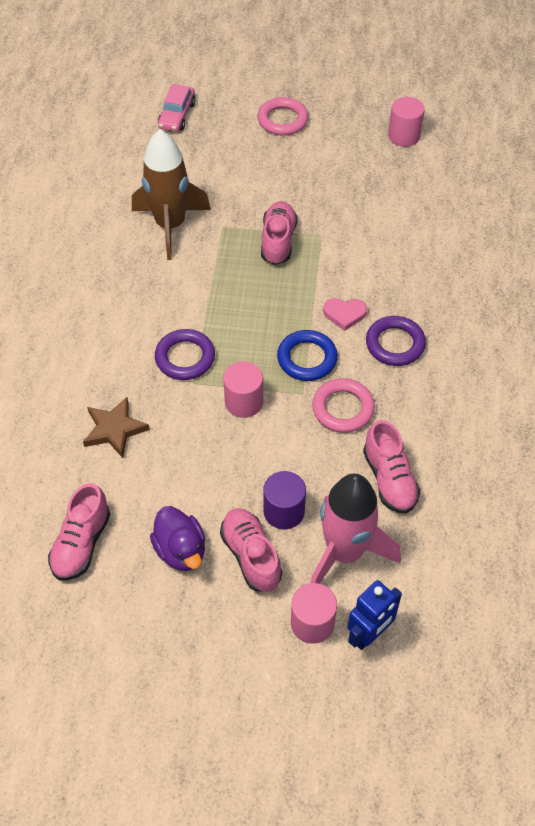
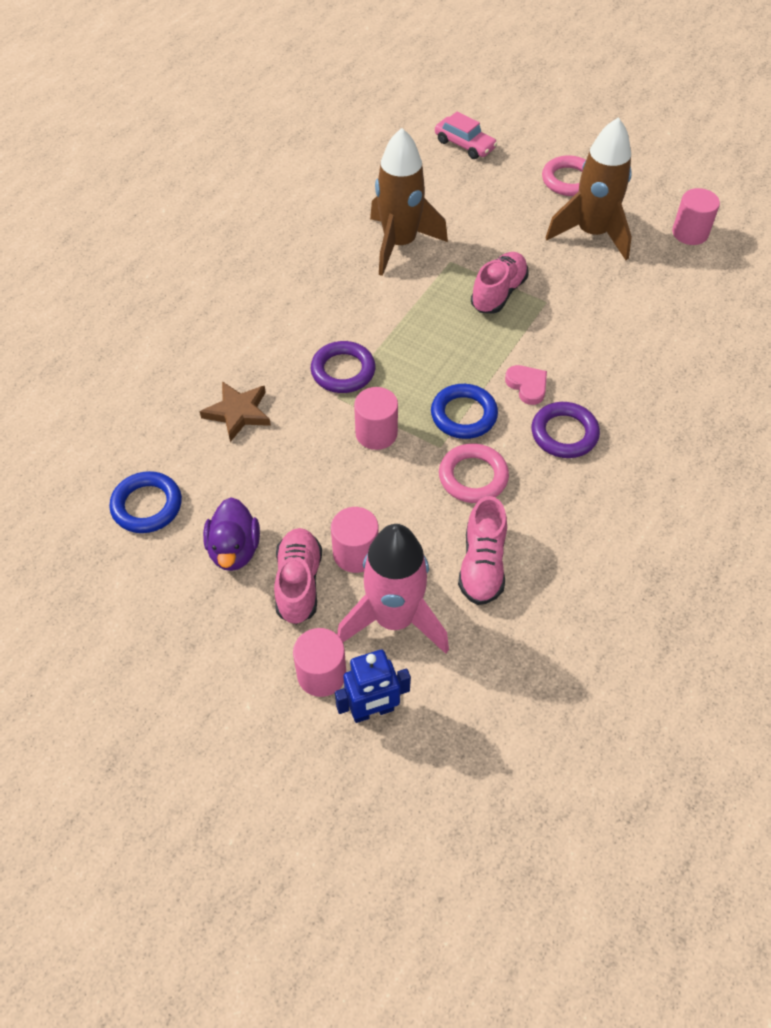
camera: 25 degrees right, 0 degrees up
pink shoe [48,483,110,580] -> blue ring [109,471,182,533]
pink car [158,84,196,132] -> pink car turned 90 degrees counterclockwise [435,112,497,159]
purple cylinder [263,471,306,529] -> pink cylinder [331,507,378,573]
pink heart [323,298,367,331] -> pink heart turned 150 degrees counterclockwise [505,365,547,405]
none -> brown rocket [545,117,632,260]

